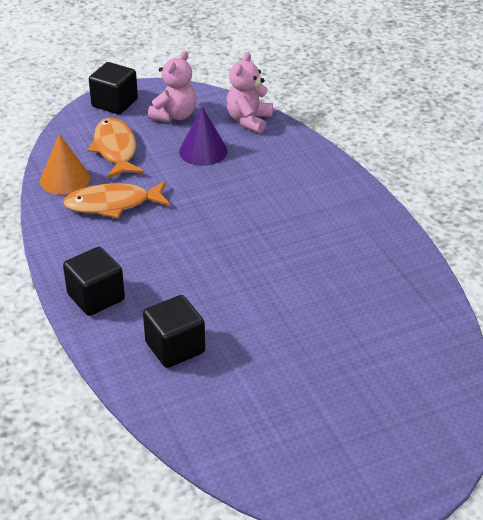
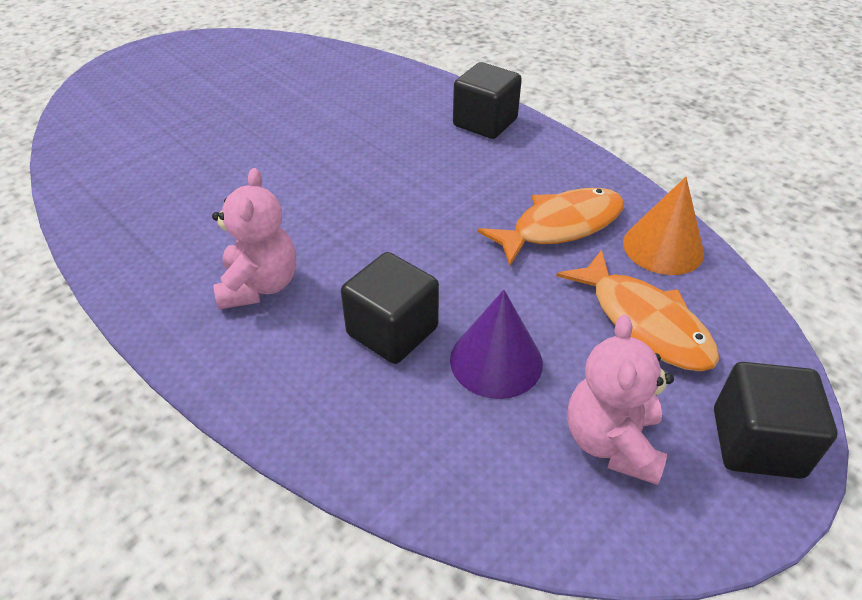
camera: 160 degrees right, 5 degrees up
black cube [143,295,205,368] -> black cube moved to [341,252,439,364]
pink teddy bear [226,52,273,133] -> pink teddy bear moved to [212,168,296,309]

